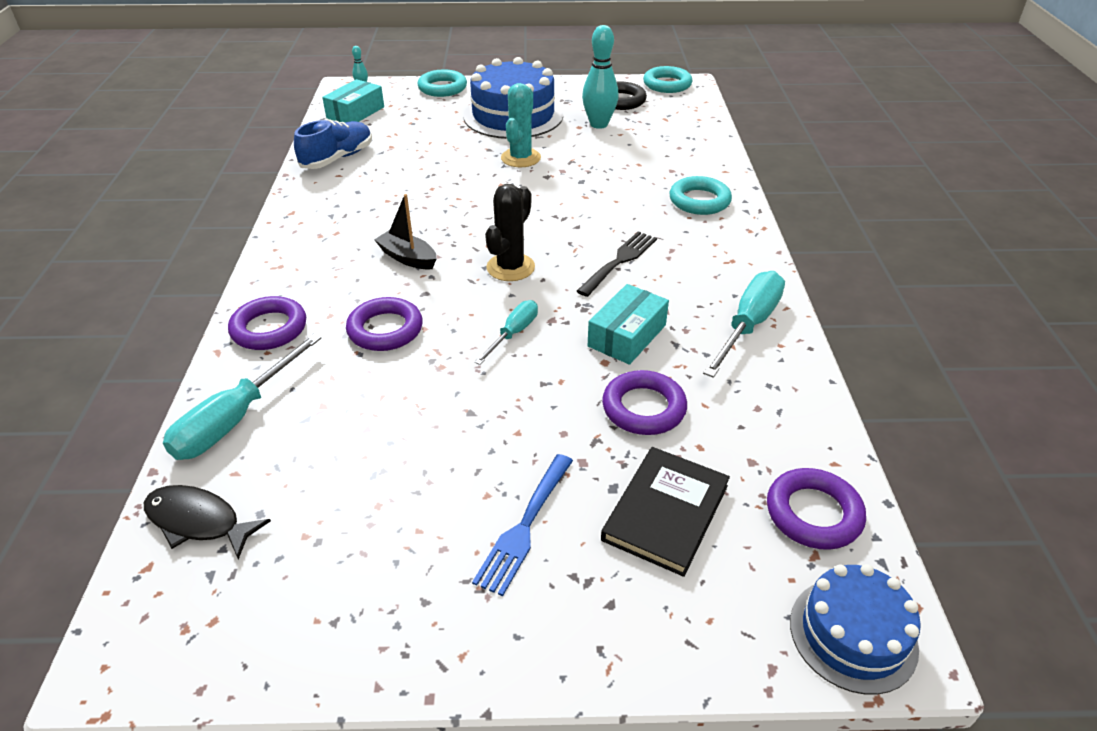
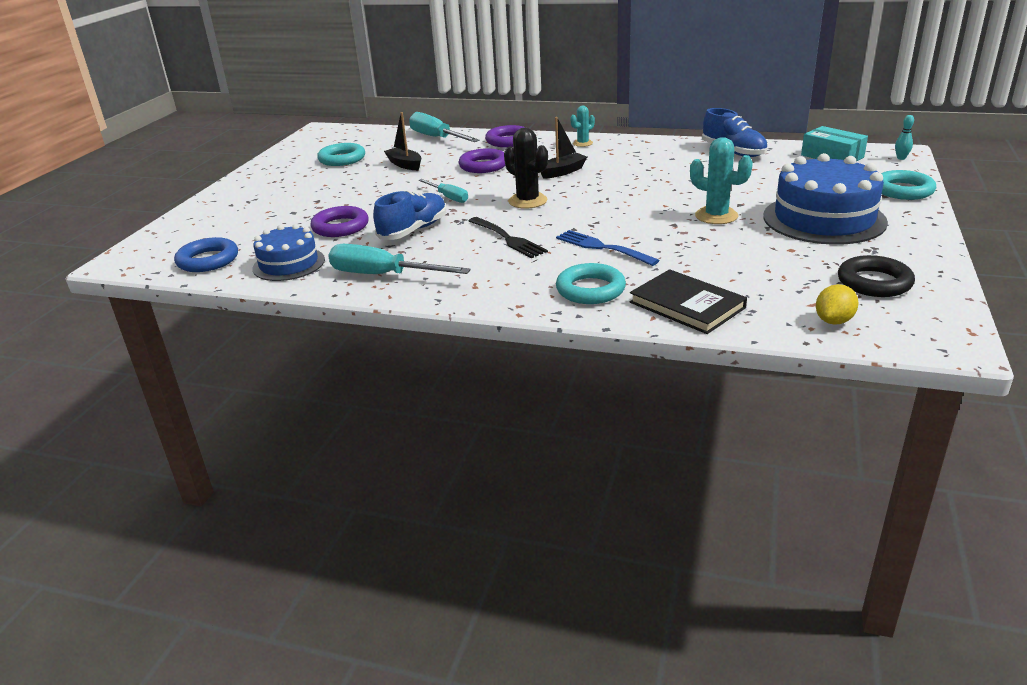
camera: 110 degrees right, 10 degrees down
black fish [144,485,271,559] -> none
blue fork [472,454,573,596] -> blue fork moved to [556,230,659,266]
turquoise bowling pin [582,25,619,129] -> none
turquoise box [588,284,669,365] -> blue shoe [373,190,446,240]
black book [601,447,730,577] -> black book moved to [630,269,747,334]
turquoise ring [643,66,693,93] -> turquoise ring moved to [317,143,365,166]
turquoise screwdriver [703,271,785,378] -> turquoise screwdriver turned 150 degrees clockwise [328,244,471,274]
purple ring [767,468,866,550] -> blue ring [174,237,238,272]
blue cake [790,564,921,695] -> blue cake moved to [252,224,325,281]
none -> black boat [384,112,422,170]
none -> turquoise cactus [570,106,595,147]
none -> yellow lemon [816,284,858,325]

